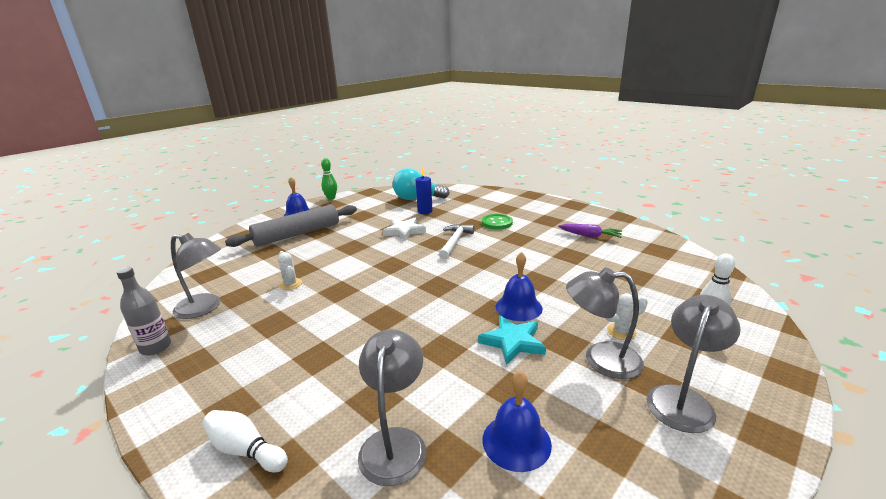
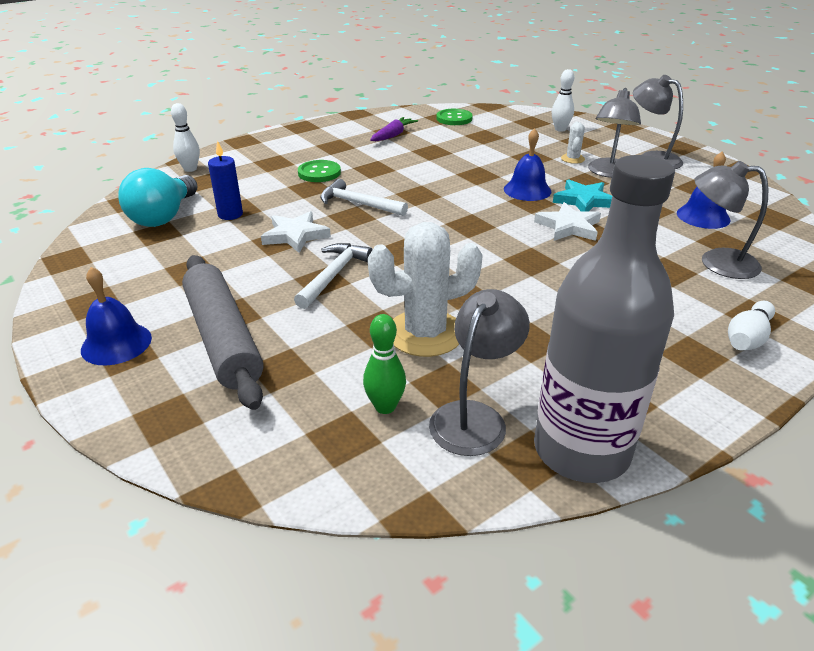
camera: 80 degrees left, 10 degrees up
grey bottle [116,267,171,355] -> grey bottle [534,155,675,483], size x2.11
white cactus [278,251,302,290] -> white cactus [368,222,483,357], size x2.15
green bowling pin [321,158,337,200] -> green bowling pin moved to [363,314,406,414]
none -> white bowling pin [171,103,200,172]
none -> white hammer [294,243,373,309]
none -> green button [436,109,473,125]
none -> white star [534,202,601,241]

